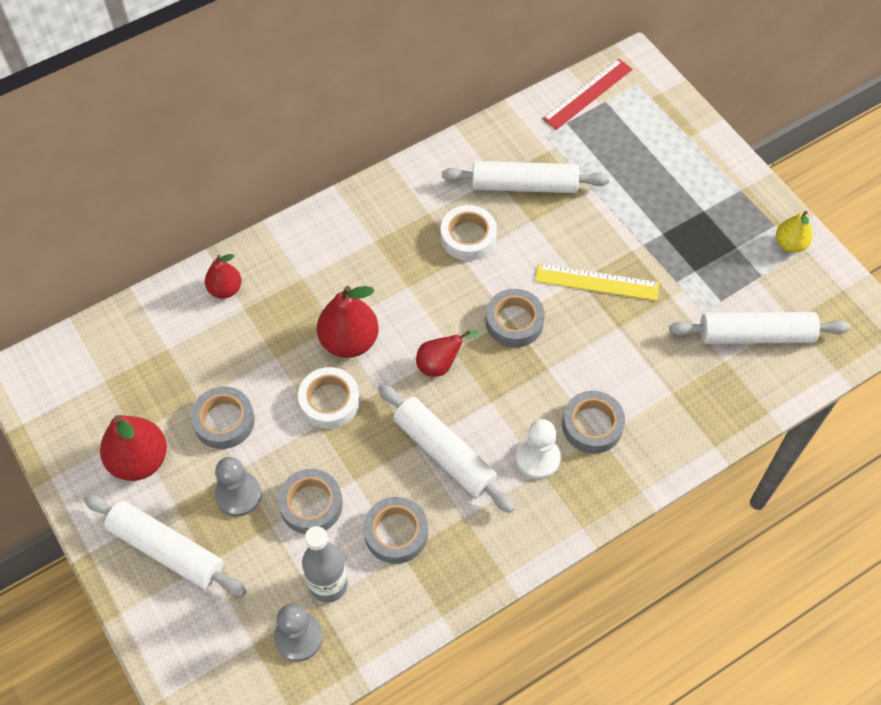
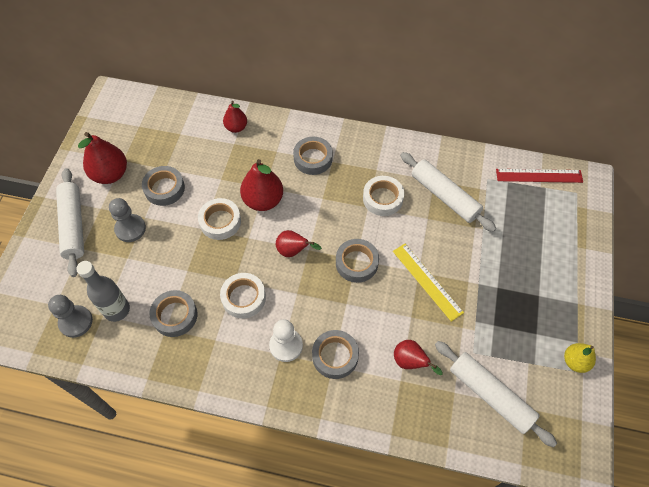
camera: 45 degrees right, 0 degrees up
grey tape [278,469,343,534] -> grey tape moved to [293,137,333,175]
white rolling pin [378,384,515,513] -> white tape [220,273,266,319]
none -> red pear [394,340,442,375]

